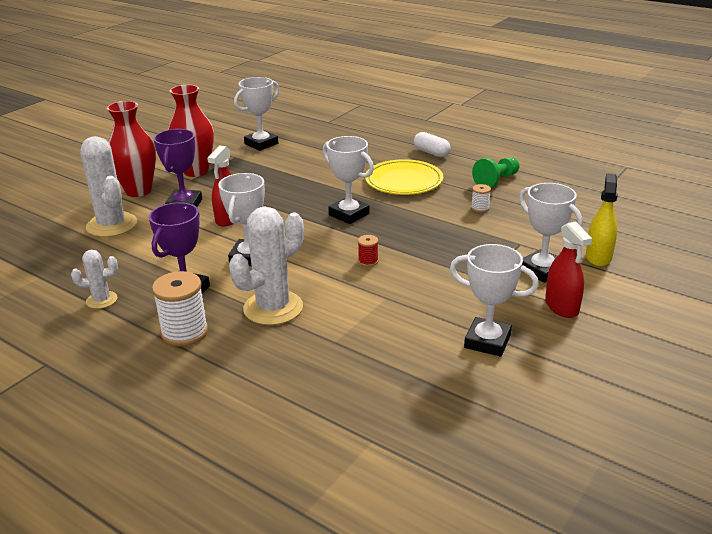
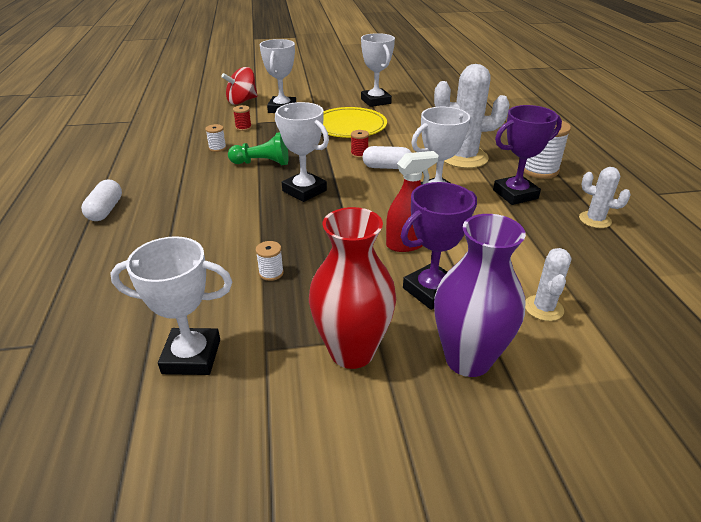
camera: 135 degrees left, 5 degrees up
white cactus [80,136,137,237] -> white cactus [525,248,571,321], size x0.53
red vase [107,101,156,197] -> purple vase [434,214,526,377]
white trophy [323,136,374,224] -> white trophy turned 45 degrees counterclockwise [275,102,329,202]
yellow plate [365,159,443,195] -> yellow plate moved to [323,107,387,138]
green pawn [472,157,519,188] -> green pawn moved to [228,132,288,165]
red spray bottle [545,221,592,318] -> none
yellow spray bottle [586,173,618,267] -> red spinning top [221,67,258,105]
none -> red spool [233,105,252,131]
none -> white spool [256,241,284,281]
none -> white capsule [363,146,412,169]

